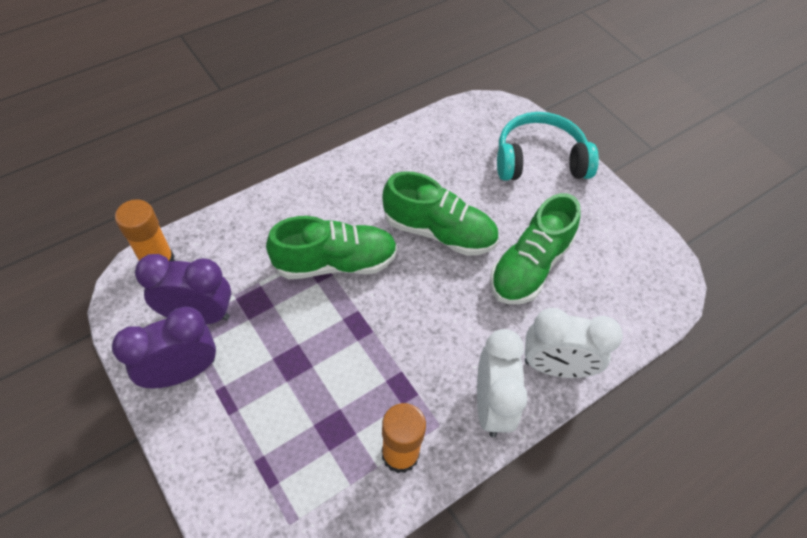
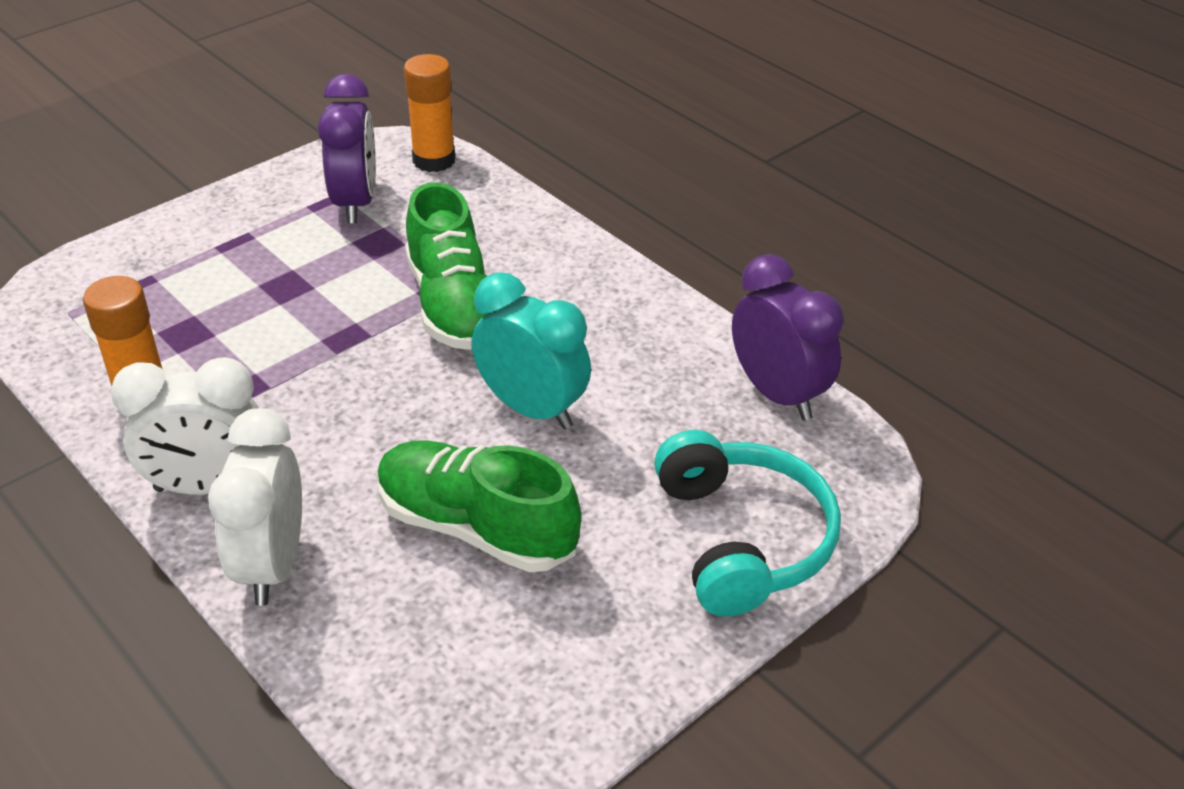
camera: 85 degrees right, 15 degrees down
purple clock [112,306,216,388] -> purple clock moved to [732,254,843,420]
green shoe [382,171,499,256] -> turquoise clock [472,272,591,429]

